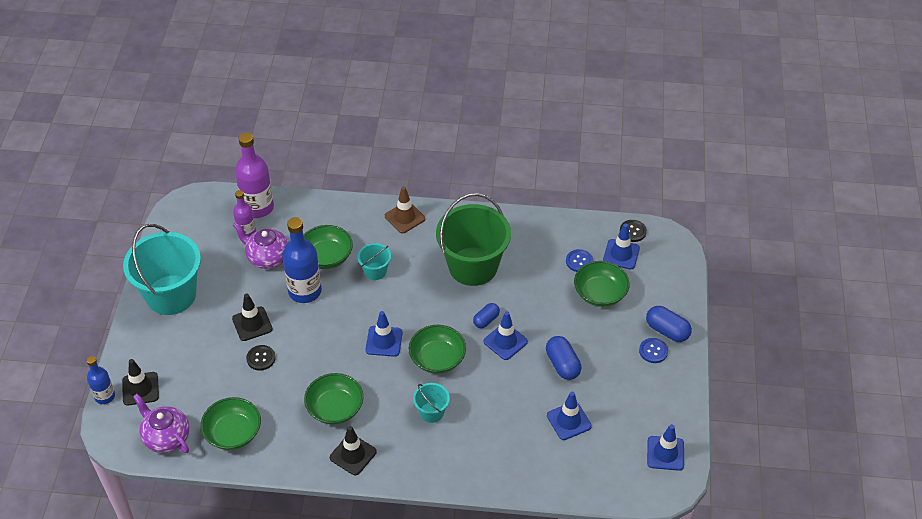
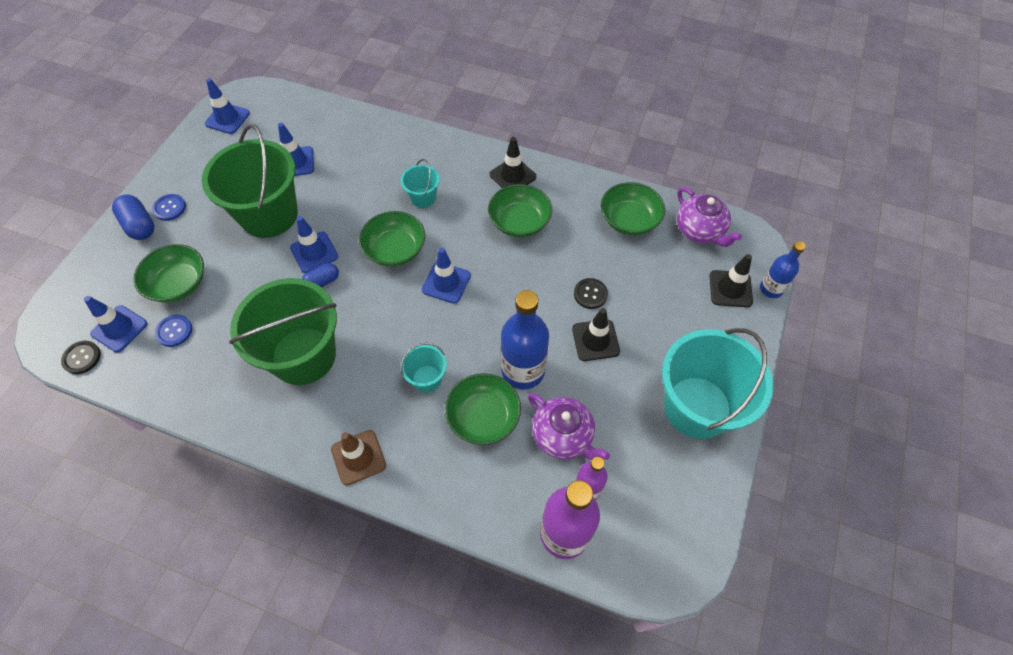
camera: 165 degrees left, 10 degrees up
blue capsule [546,336,581,380] -> green bucket [202,124,298,238]

